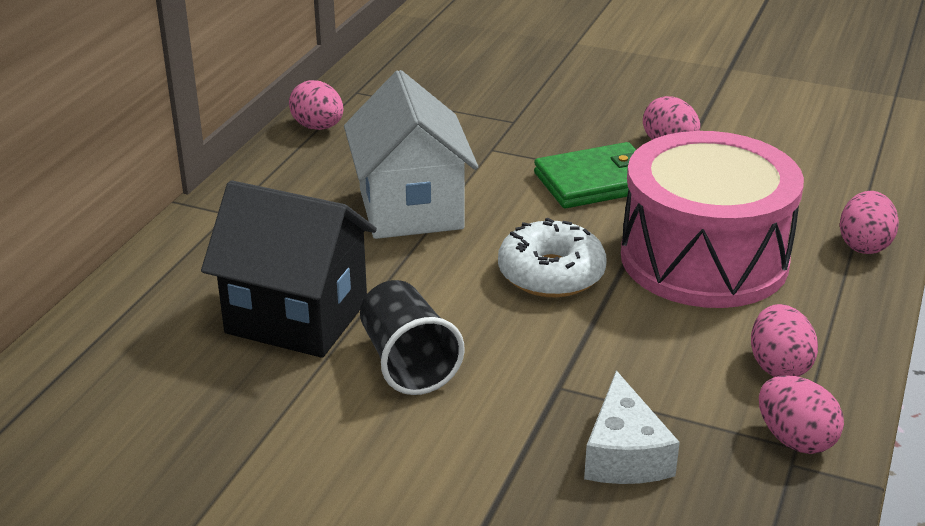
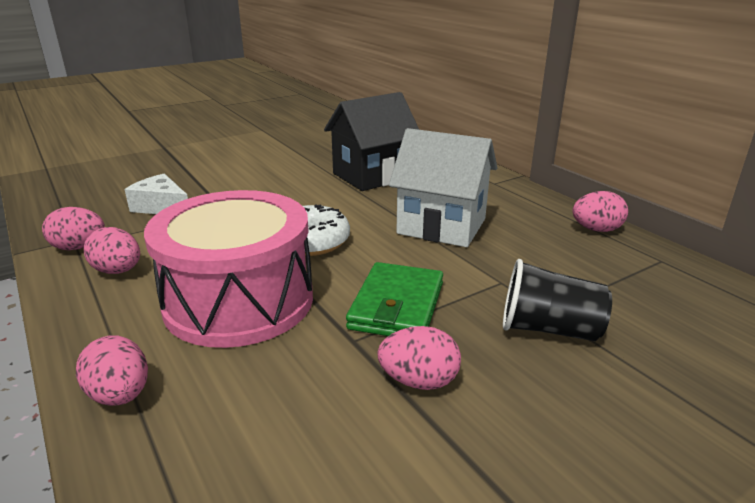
camera: 125 degrees right, 5 degrees down
black cup [360,280,465,395] -> black cup moved to [503,259,612,341]

